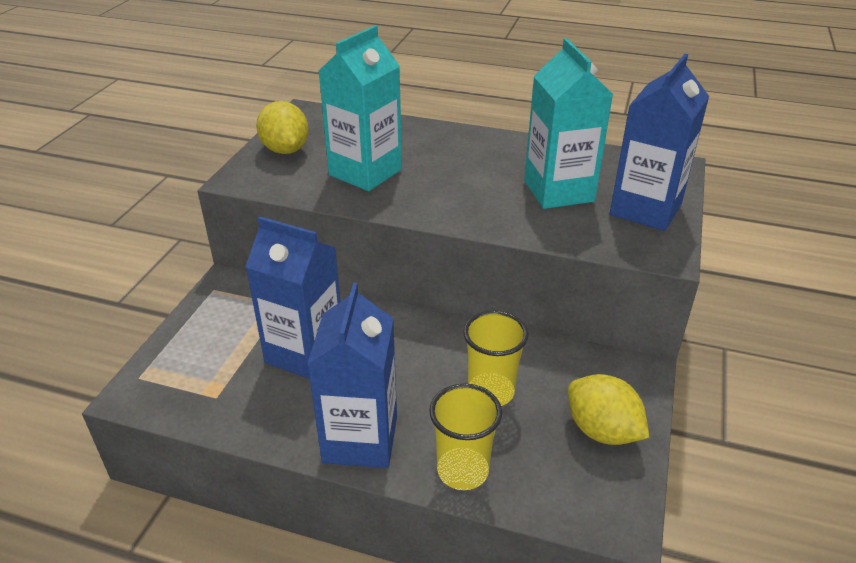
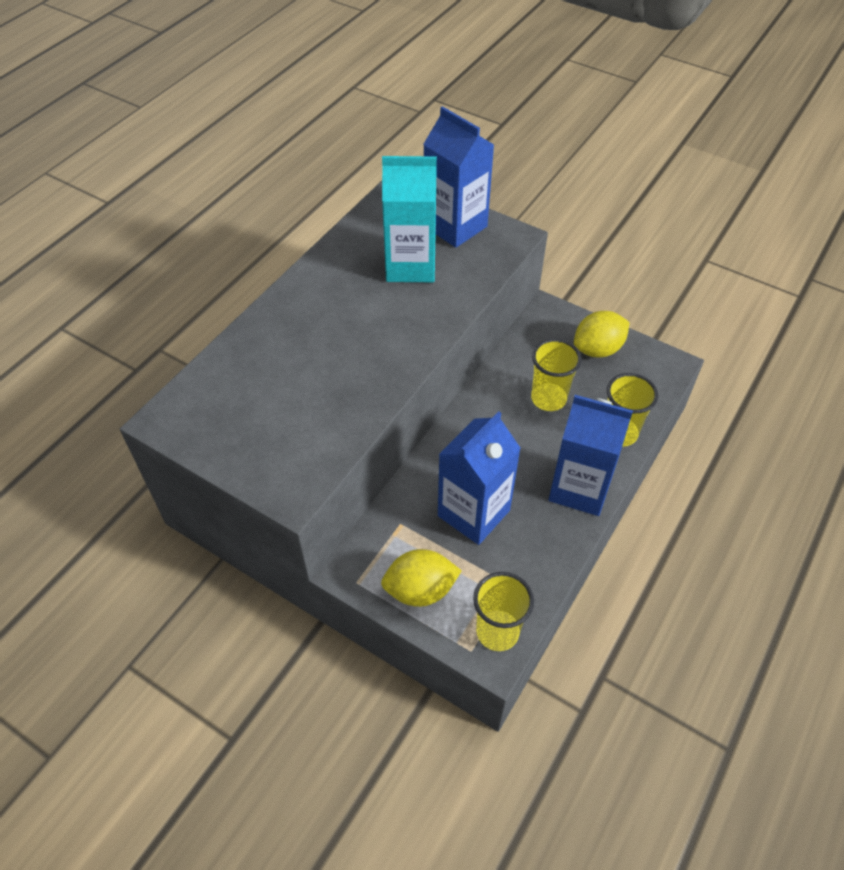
camera: 75 degrees left, 15 degrees up
yellow lemon [256,101,309,154] -> yellow lemon moved to [381,549,462,607]
turquoise carton [319,25,402,191] -> none
none -> yellow cup [473,572,534,651]

